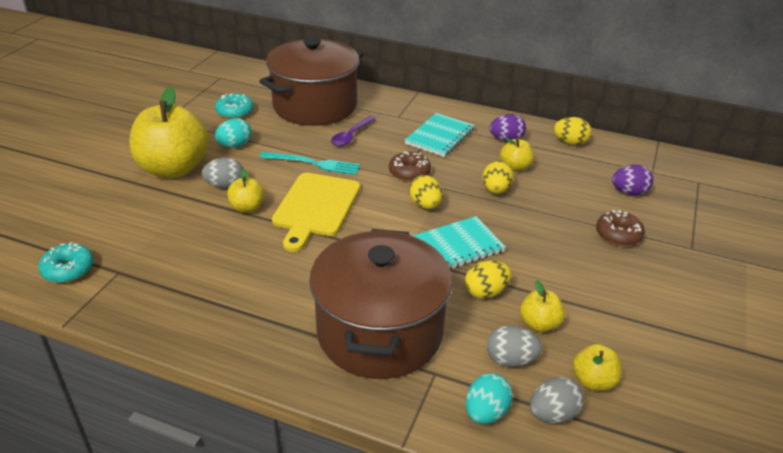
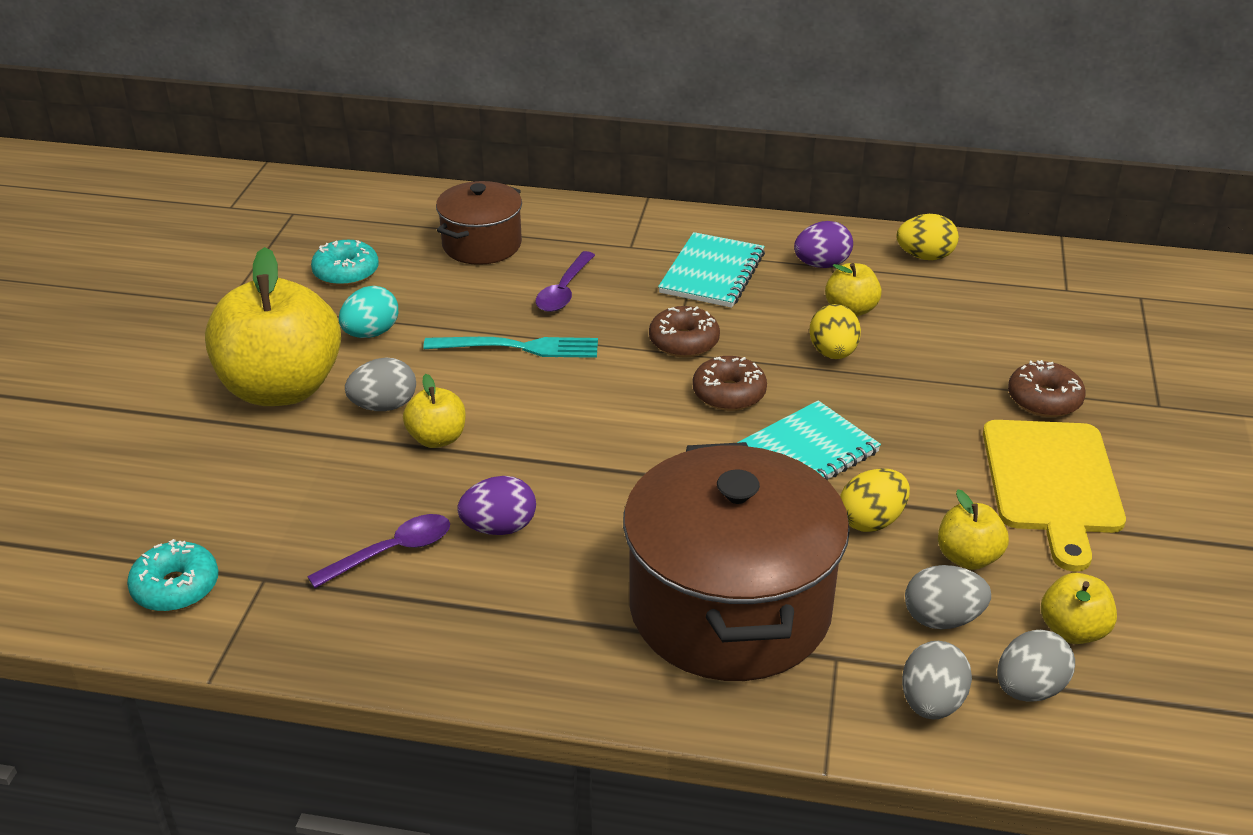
camera: 10 degrees left, 0 degrees up
brown pot [259,37,363,126] -> brown pot [436,181,522,265], size x0.54
yellow cutting board [272,173,360,252] -> yellow cutting board moved to [983,420,1126,572]
yellow egg [409,175,442,209] -> brown donut [692,356,767,411]
turquoise egg [466,373,513,424] -> grey egg [902,641,972,719]
purple egg [612,165,653,195] -> purple egg moved to [457,476,536,535]
none -> purple spoon [307,514,450,588]

